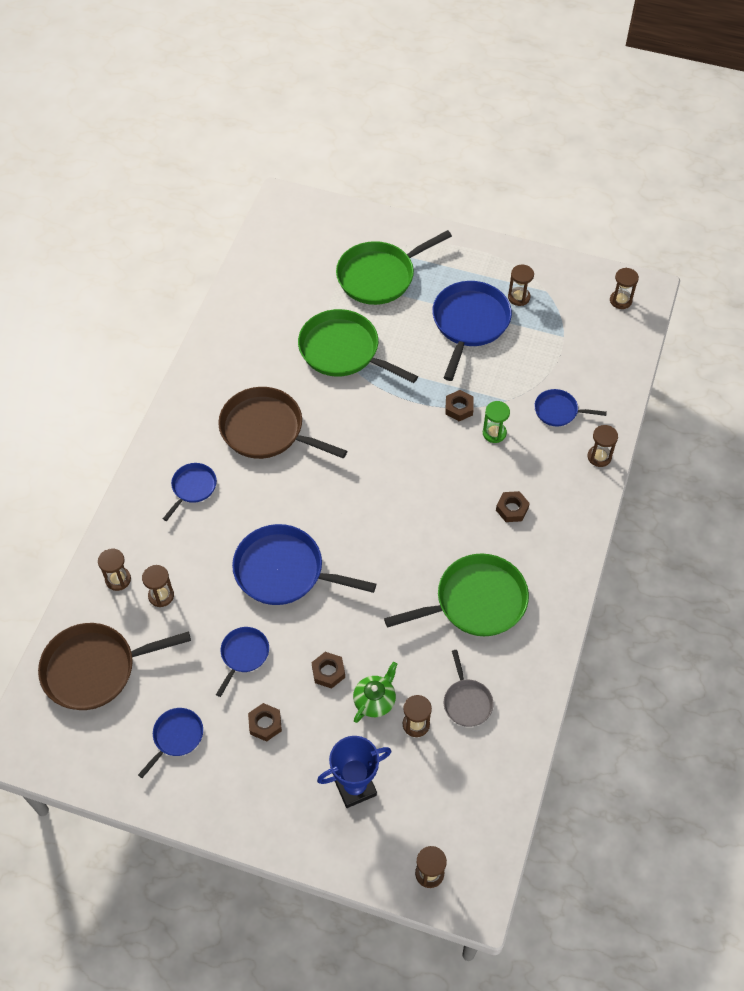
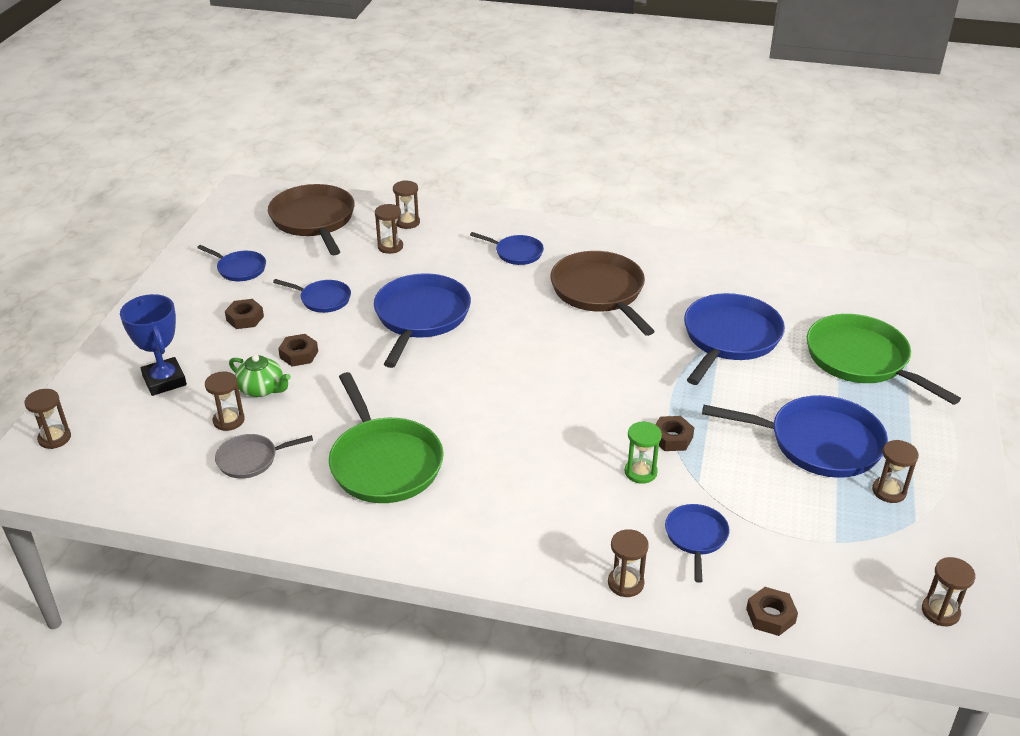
camera: 85 degrees right, 20 degrees down
brown pan [218,387,347,459] -> brown pan turned 45 degrees counterclockwise [550,251,655,336]
green pan [298,309,418,383] -> blue pan [684,293,785,385]
brown nut [496,491,530,522] -> brown nut moved to [746,587,798,636]

